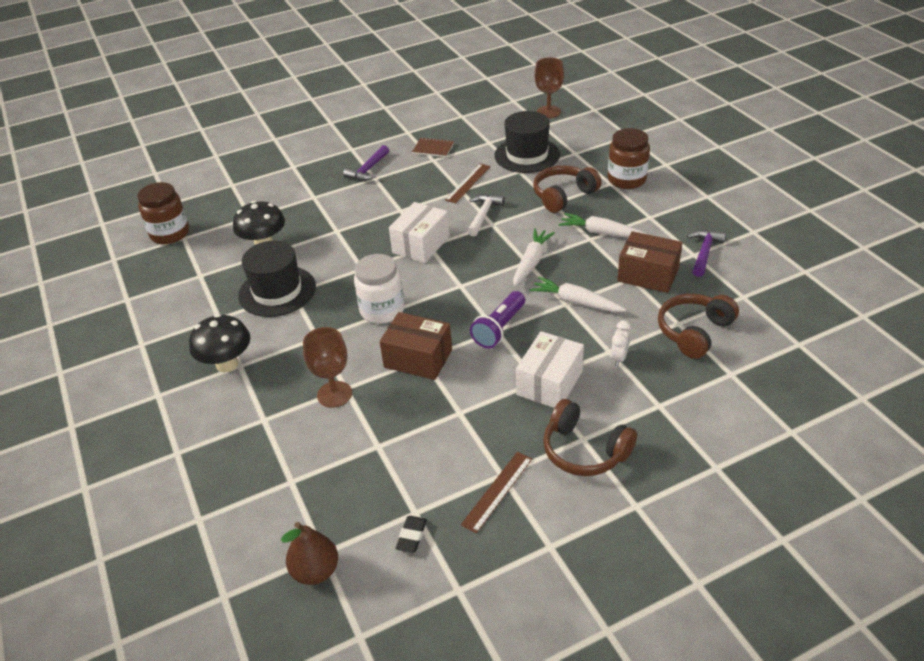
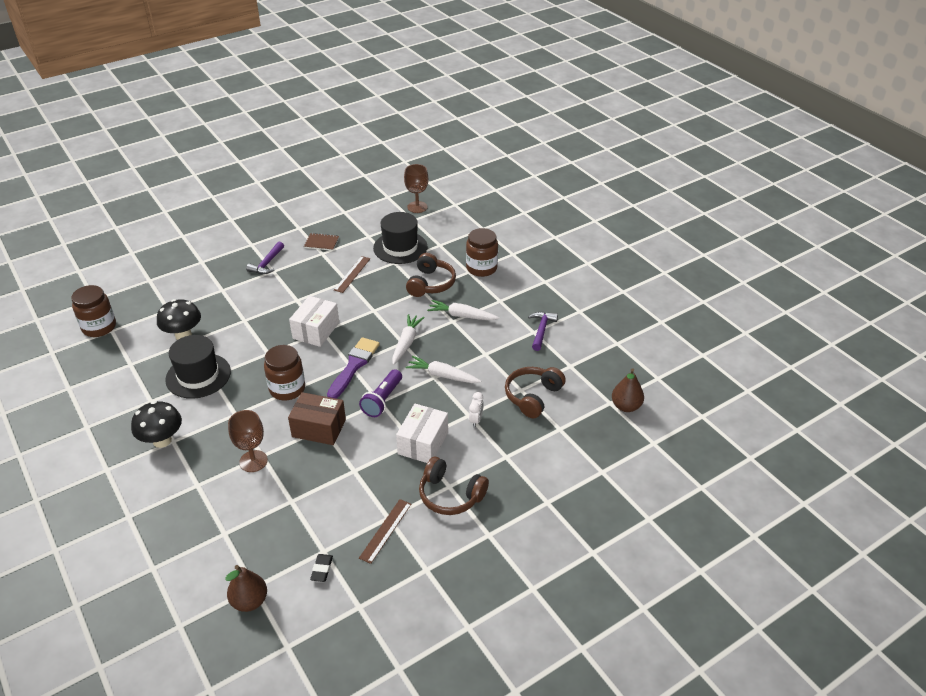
camera: 10 degrees left, 0 degrees up
white jar [354,254,404,324] -> brown jar [264,345,305,400]
white hammer [467,194,505,236] -> none
brown headphones [533,165,601,213] -> brown headphones turned 150 degrees clockwise [406,253,456,297]
brown box [617,231,682,293] -> none
none -> purple brush [327,337,380,399]
none -> brown pear [612,368,644,412]

